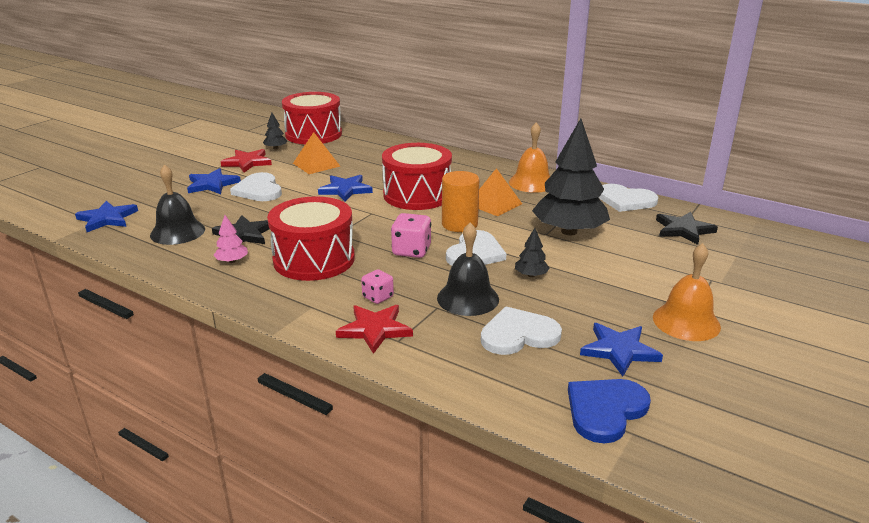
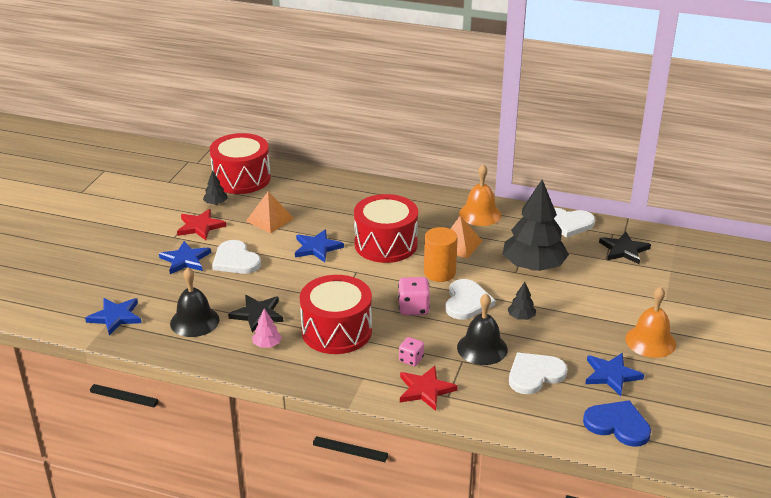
camera: 15 degrees left, 5 degrees up
blue heart [568,379,651,443] -> blue heart turned 90 degrees clockwise [583,400,651,447]

